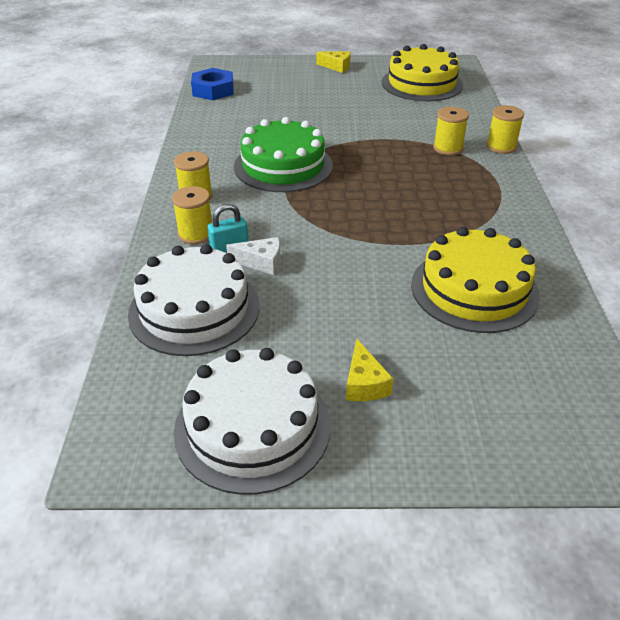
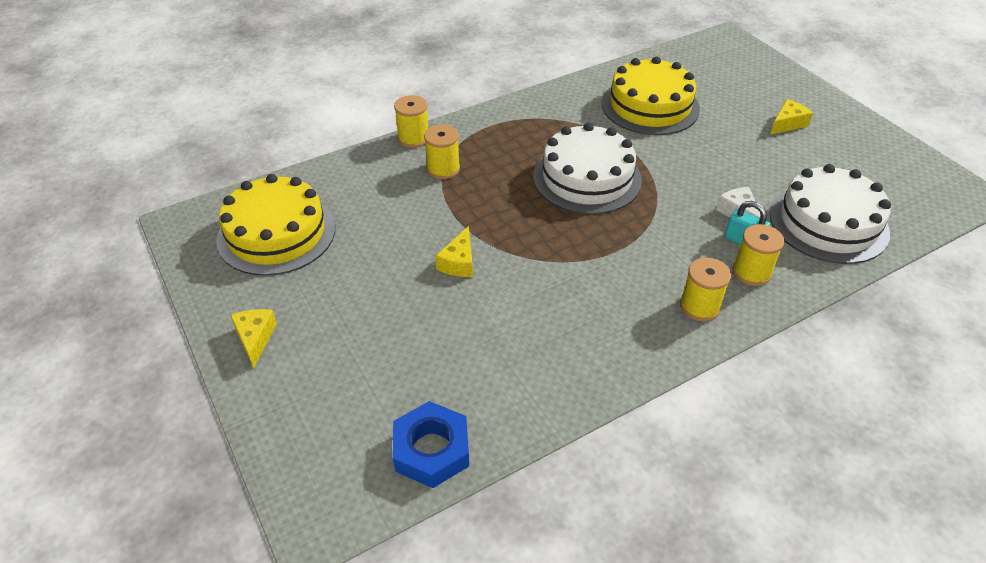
camera: 120 degrees left, 5 degrees up
white cake [174,348,331,495] -> white cake moved to [533,123,642,214]
green cake [234,117,333,192] -> none
none -> yellow cheese [435,226,473,277]

